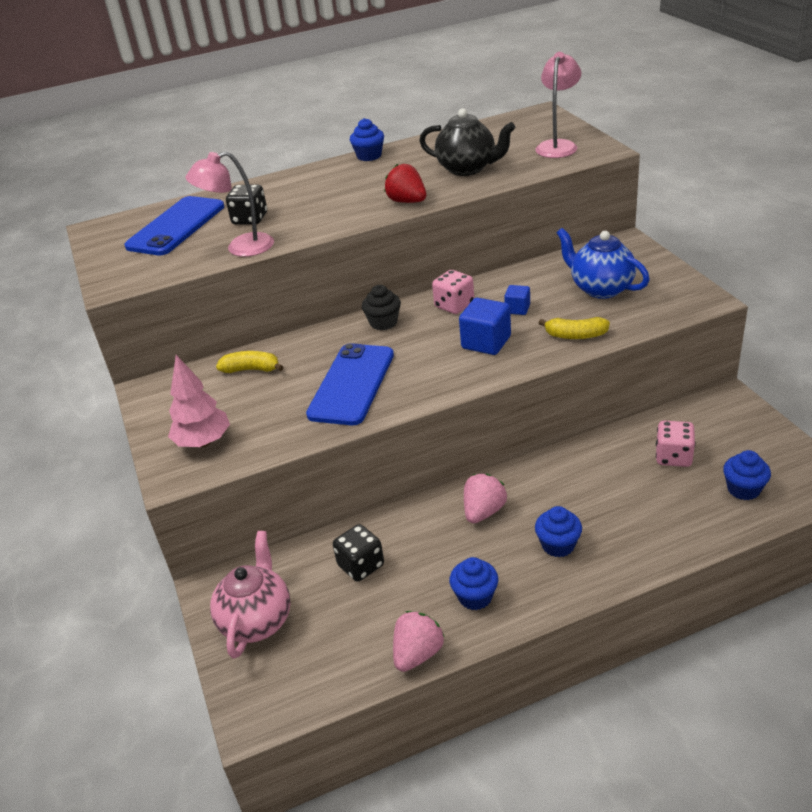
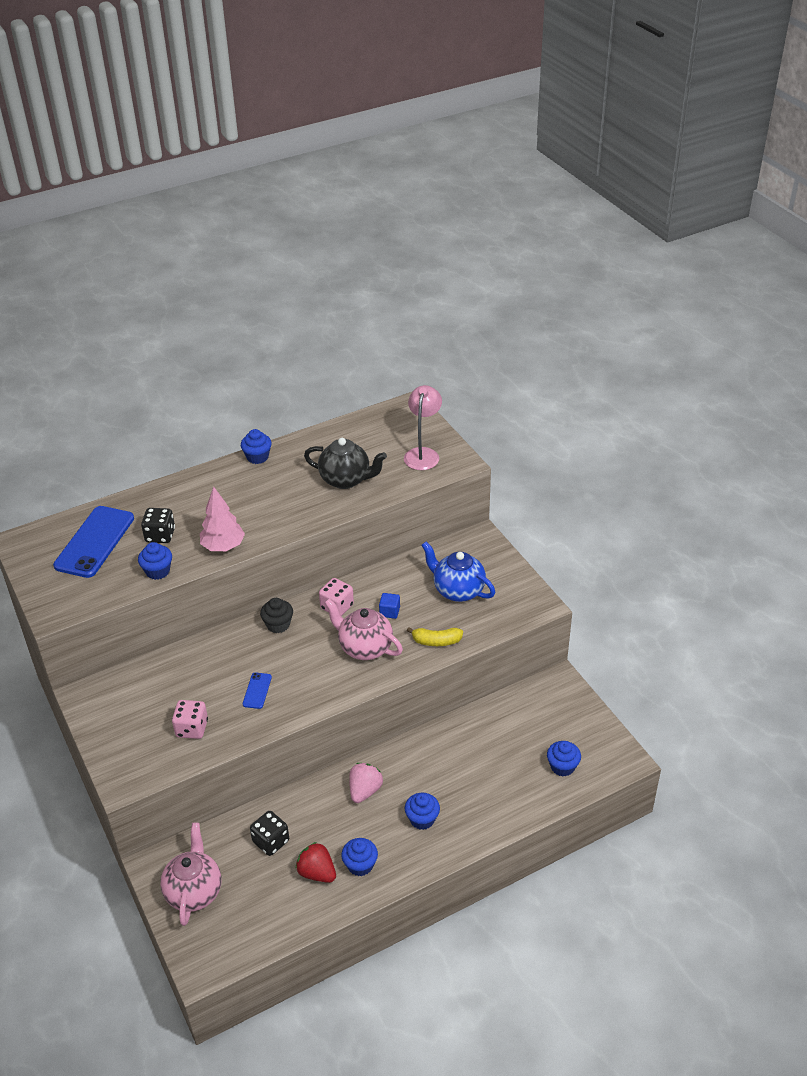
camera: 10 degrees left, 5 degrees up
pink tree [168,355,230,447] -> pink tree moved to [200,486,245,551]
pink lamp [186,151,274,257] -> blue cupcake [138,542,172,580]
yellow banana [216,351,283,373] -> none
blue phone [306,343,394,425] -> blue phone [243,672,272,709], size x0.44
red strawberry [384,164,426,203] -> red strawberry moved to [296,842,336,883]
pink strawberry [393,611,445,672] -> none
blue cube [459,298,511,355] -> pink teapot [324,598,403,660]
pink dice [656,421,695,467] -> pink dice moved to [172,700,208,739]

